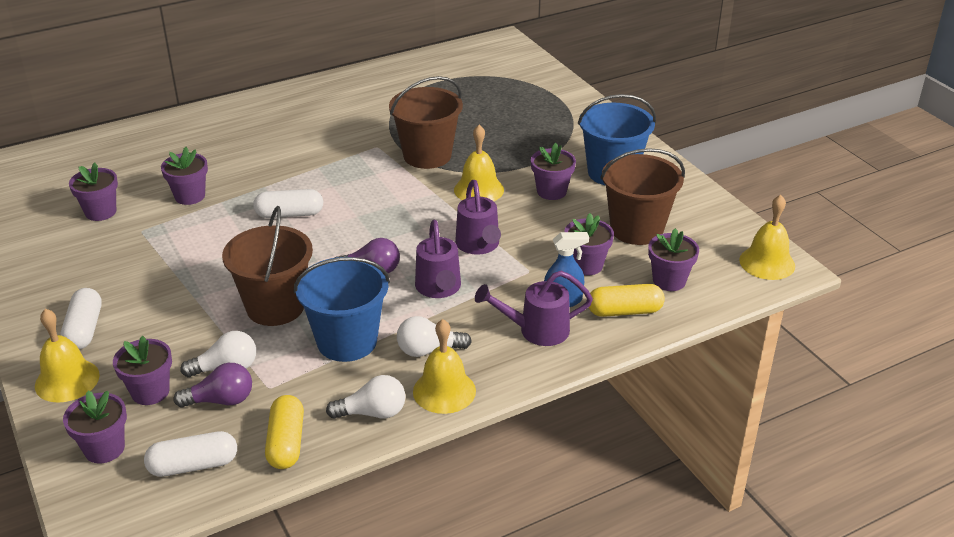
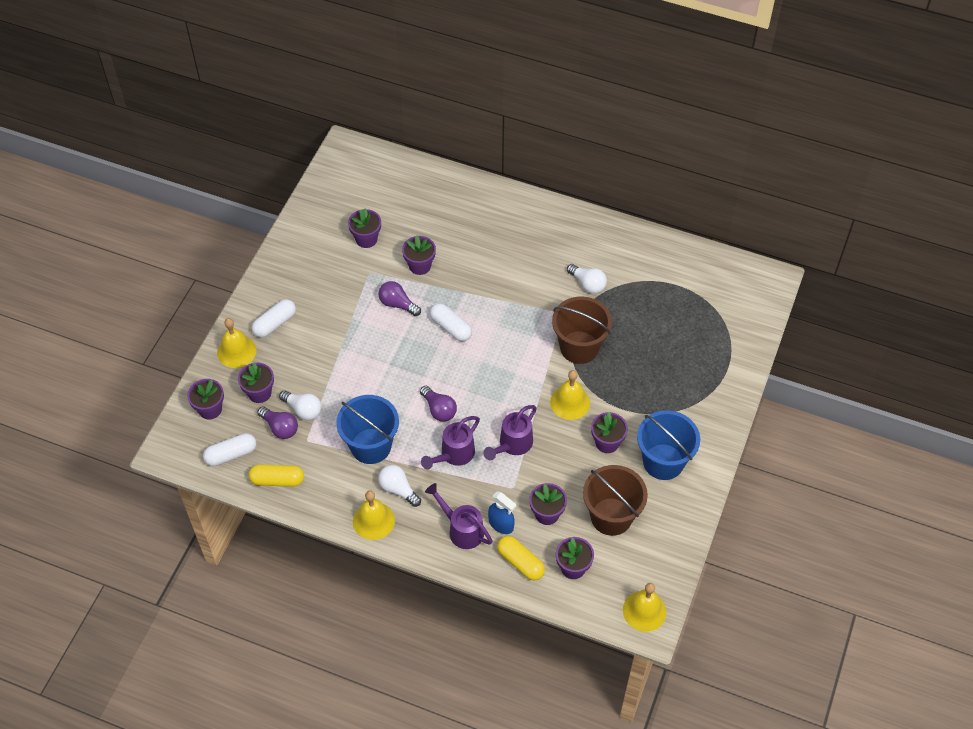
camera: 50 degrees right, 20 degrees up
white capsule [144,431,237,477] -> white capsule turned 60 degrees counterclockwise [203,433,256,466]
brown bucket [222,206,313,326] -> none
yellow capsule [265,395,304,469] -> yellow capsule turned 45 degrees clockwise [249,465,304,487]
white light bulb [326,375,406,419] -> white light bulb moved to [567,264,607,294]
none -> purple light bulb [378,281,421,316]

